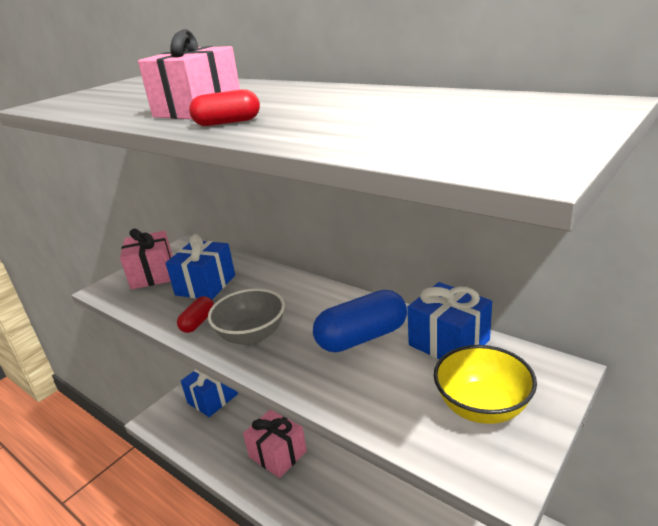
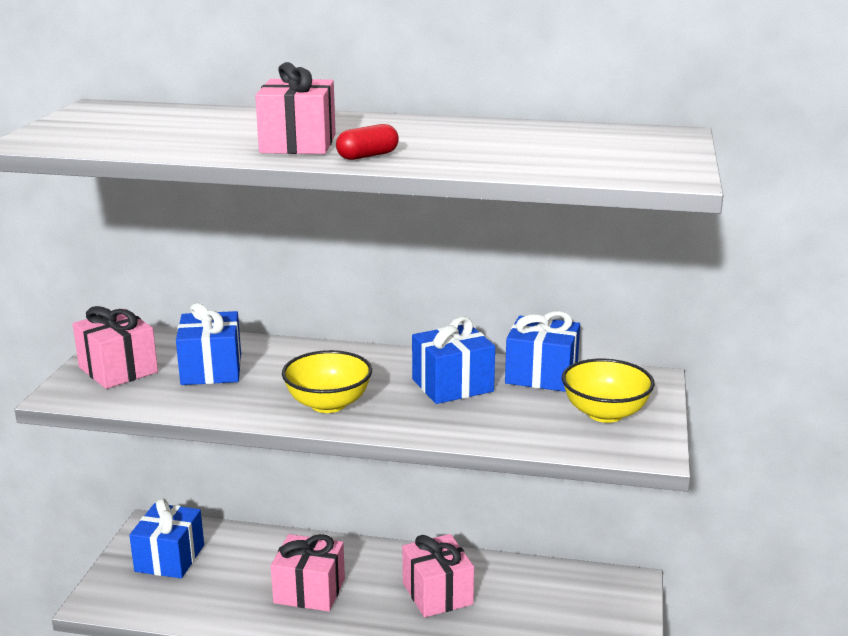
camera: 30 degrees left, 5 degrees down
red capsule [177,296,214,333] -> none
grey bowl [208,288,285,345] -> yellow bowl [282,350,372,413]
blue capsule [313,290,407,352] -> blue gift [412,317,495,404]
none -> pink gift [402,534,474,618]

